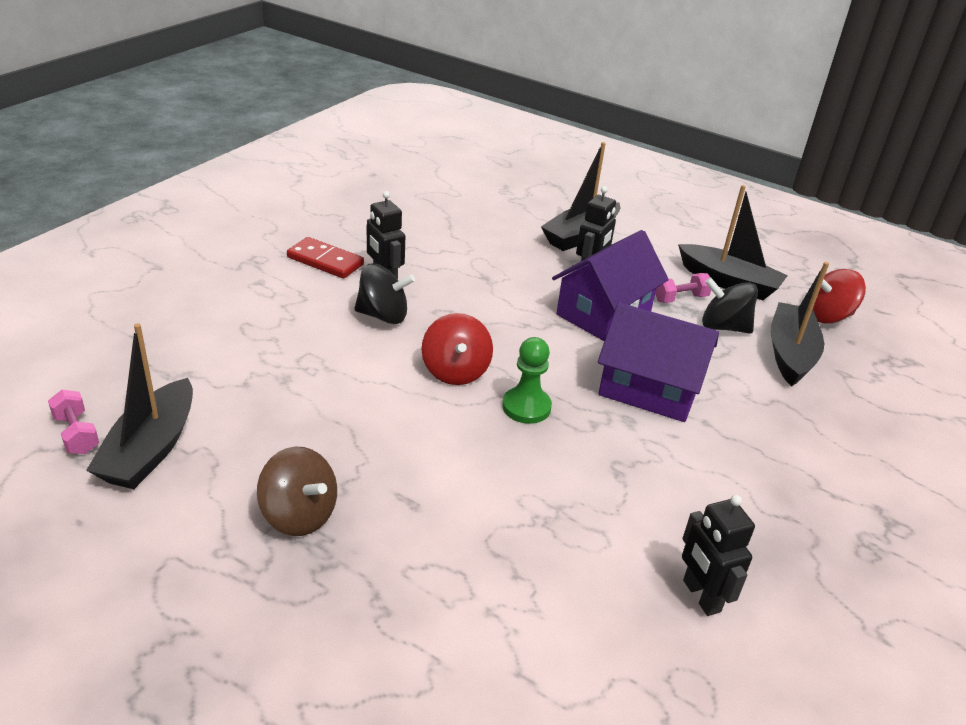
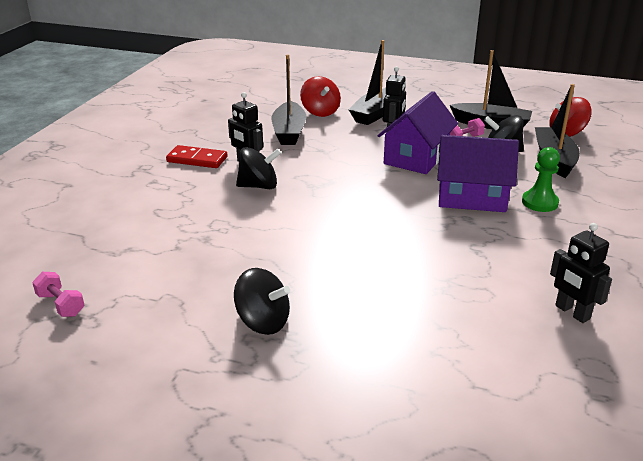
camera: 10 degrees left, 5 degrees down
black boat [86,323,193,489] -> black boat moved to [272,54,307,145]
brown spinning top [257,446,337,536] -> black spinning top [234,268,290,335]
red spinning top [422,313,493,385] -> red spinning top moved to [300,76,341,117]
green pawn [502,337,552,424] -> green pawn moved to [522,147,560,212]

